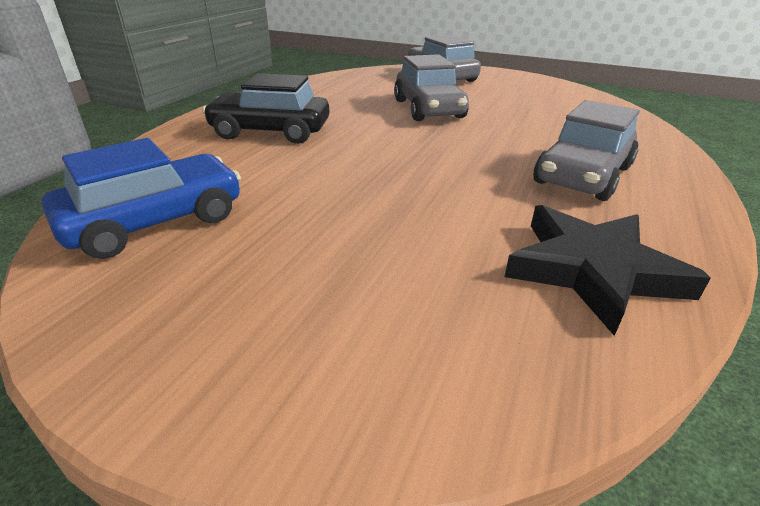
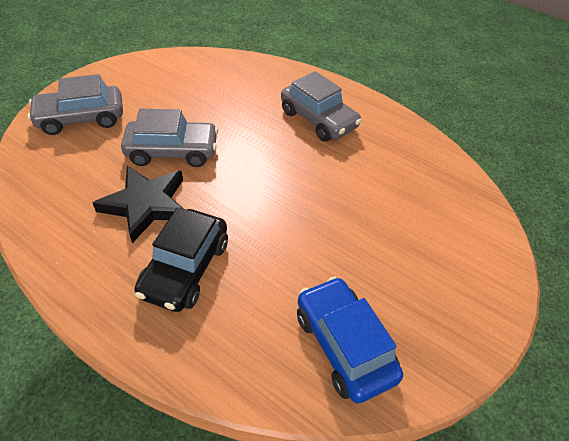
camera: 80 degrees left, 15 degrees up
black star [504,205,711,336] -> black star moved to [93,166,183,243]

